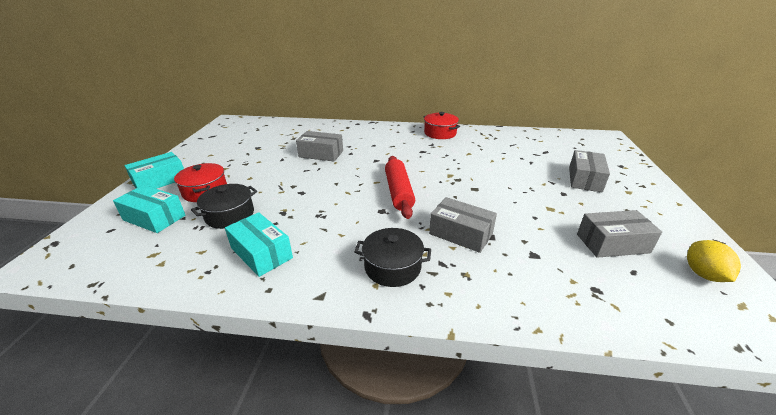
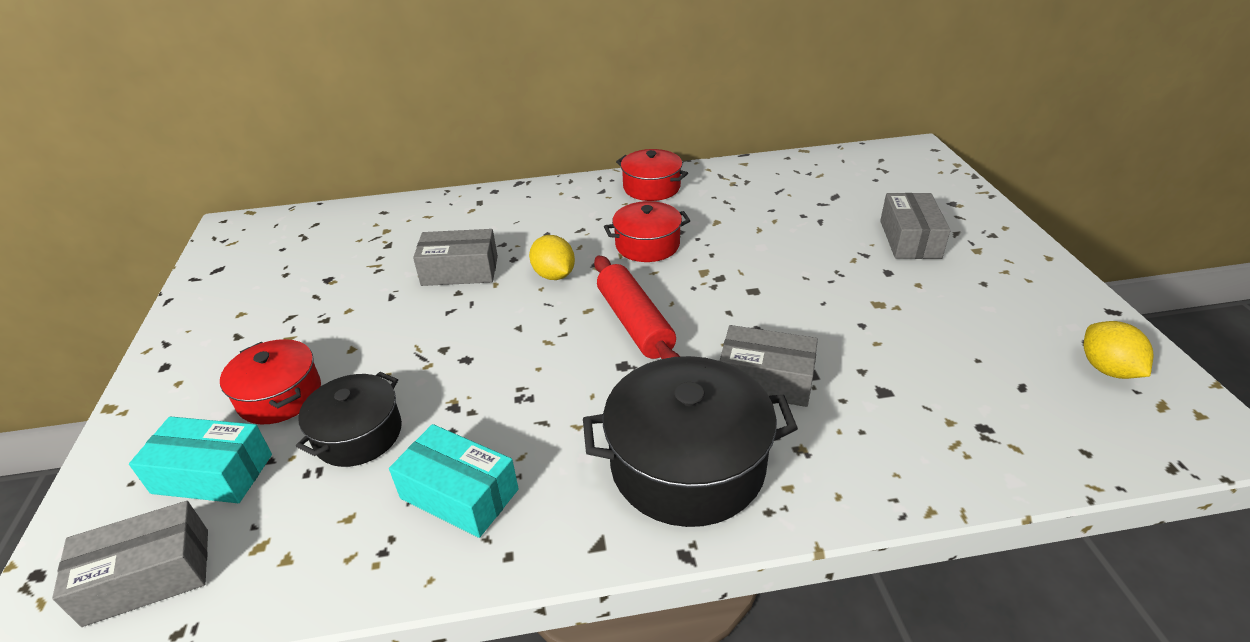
camera: 15 degrees left, 5 degrees up
turquoise box [124,152,184,189] -> none
black pot [354,228,431,287] -> black pot [583,356,798,527], size x1.67
grey box [577,210,662,258] -> grey box moved to [52,501,208,627]
none -> yellow lemon [529,235,575,280]
none -> red pot [604,201,690,262]

